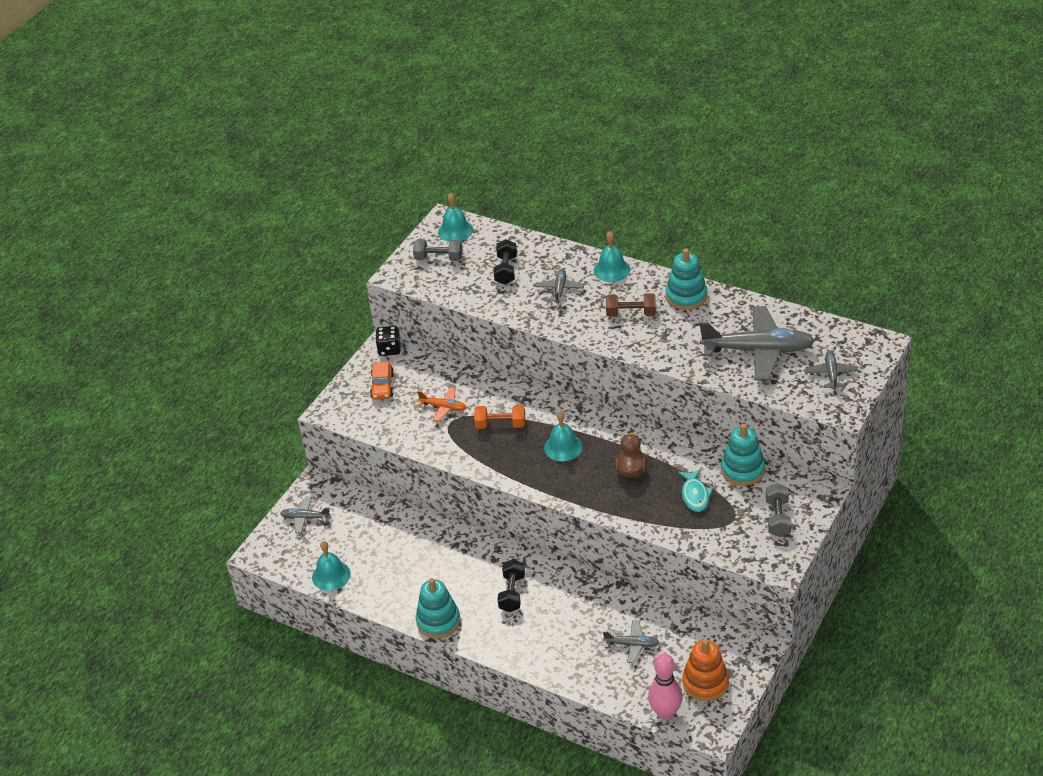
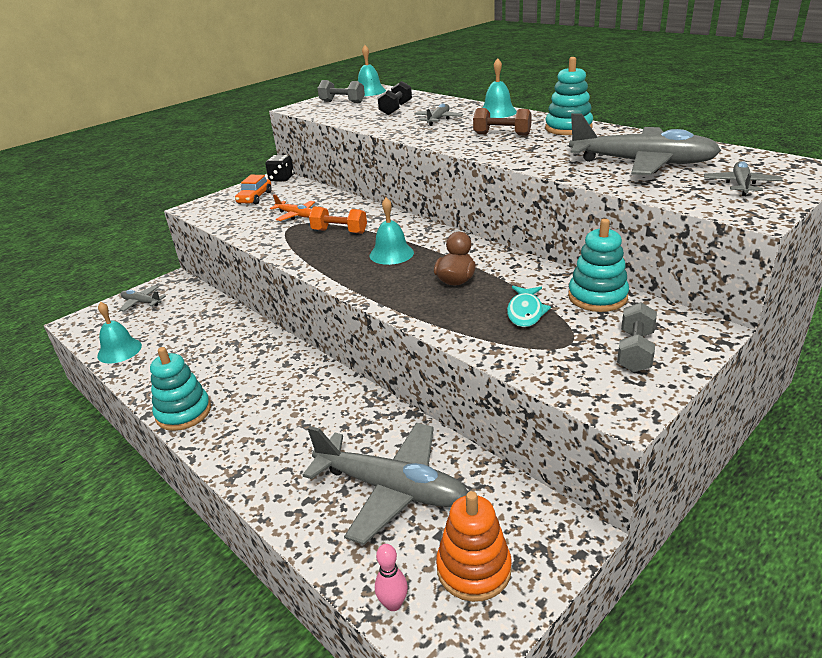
camera: 15 degrees right, 10 degrees down
black dumbbell [497,559,525,612] -> none
grey plane [603,620,660,663] -> grey plane [303,423,468,545], size x2.12
pink bowling pin [648,653,683,720] -> pink bowling pin [375,544,408,611], size x0.58

